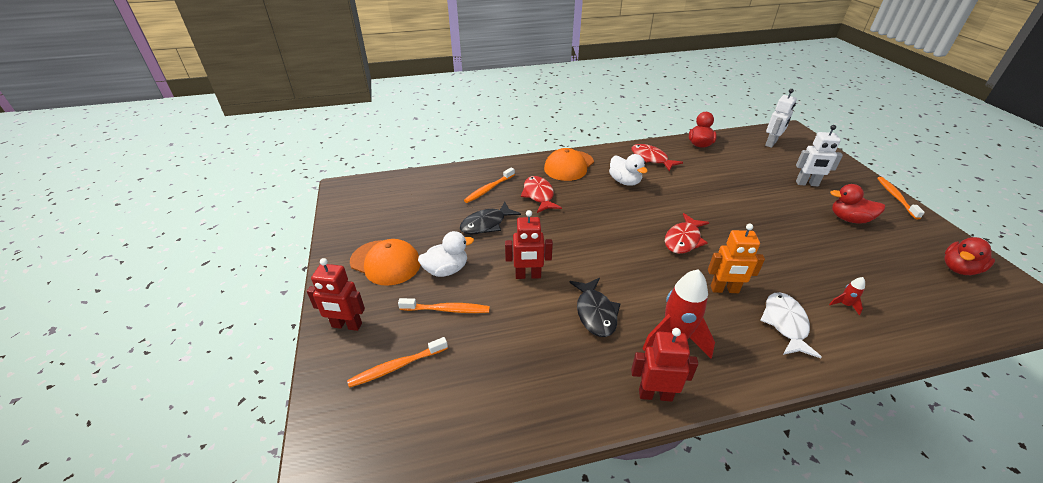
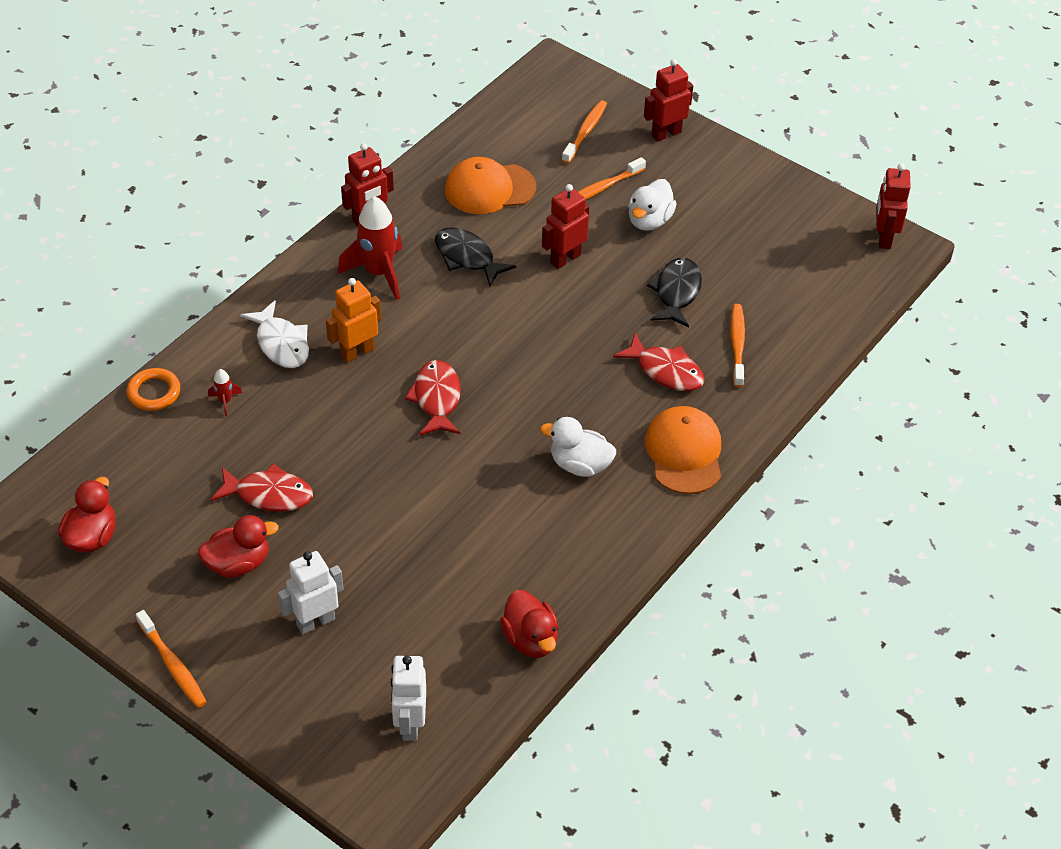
camera: 140 degrees right, 10 degrees up
orange cap [350,239,421,286] -> orange cap moved to [445,157,536,214]
red fish [631,144,683,172] -> red fish moved to [210,463,313,512]
none -> orange ring [127,368,180,411]
none -> red robot [876,164,911,249]

